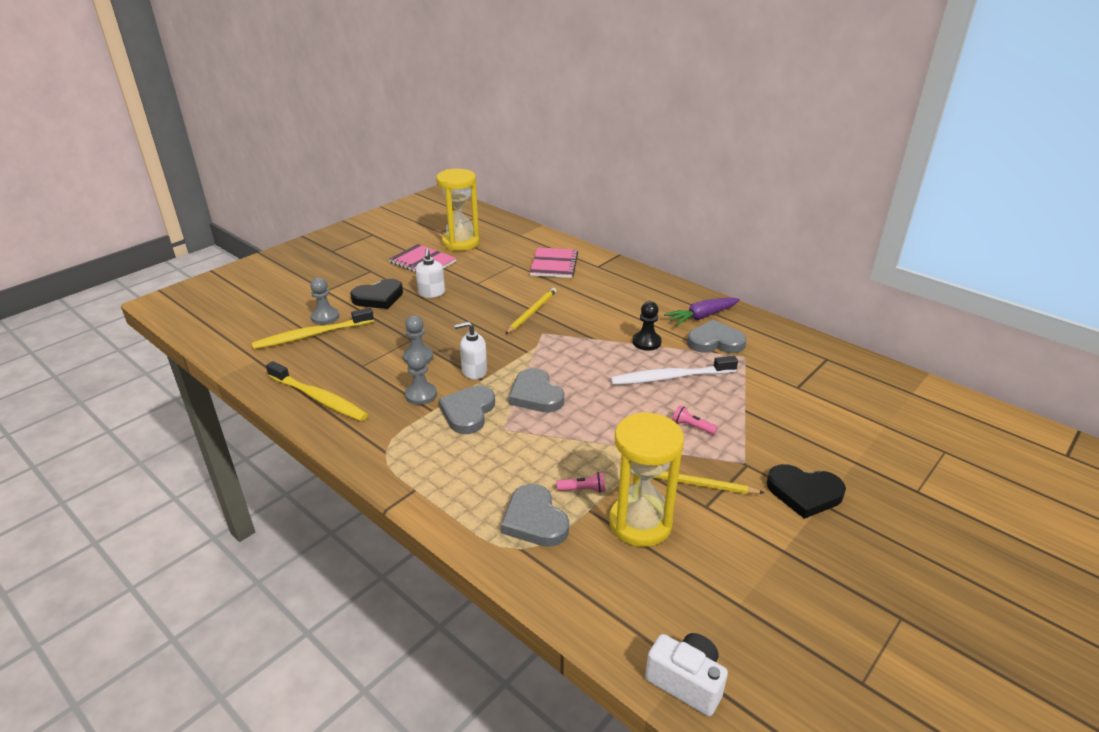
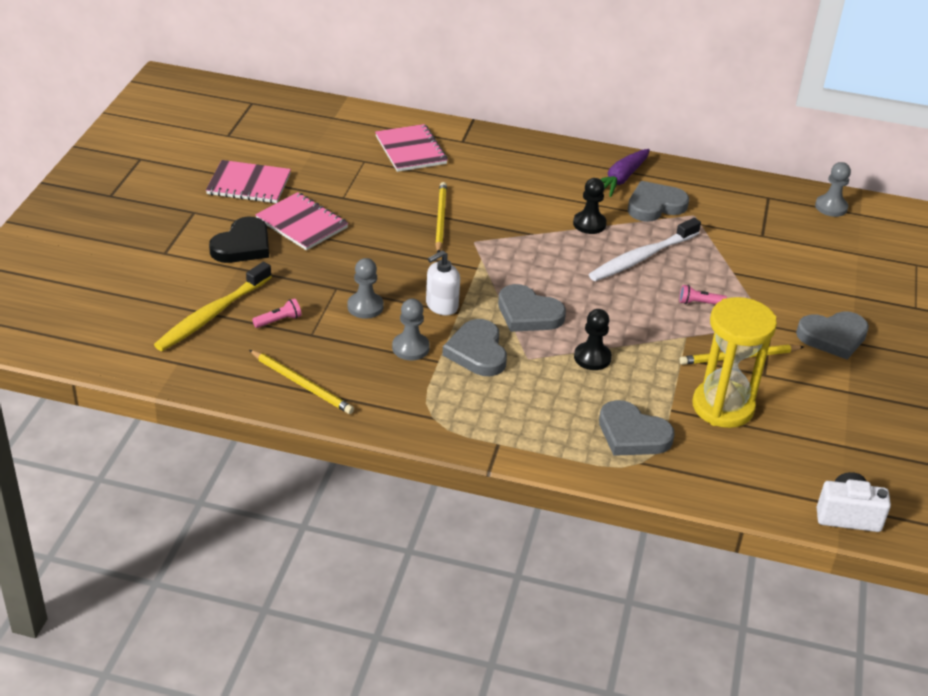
camera: 30 degrees left, 5 degrees up
yellow toothbrush [266,361,368,421] -> yellow pencil [249,350,354,414]
grey pawn [310,278,339,325] -> grey pawn moved to [815,162,851,217]
white soap dispenser [416,249,445,298] -> pink notebook [255,192,349,250]
yellow hourglass [436,169,480,251] -> none
pink flashlight [557,472,605,493] -> pink flashlight moved to [252,298,302,328]
black heart [766,464,846,519] -> grey heart [796,311,869,360]
none -> black pawn [574,309,612,370]

